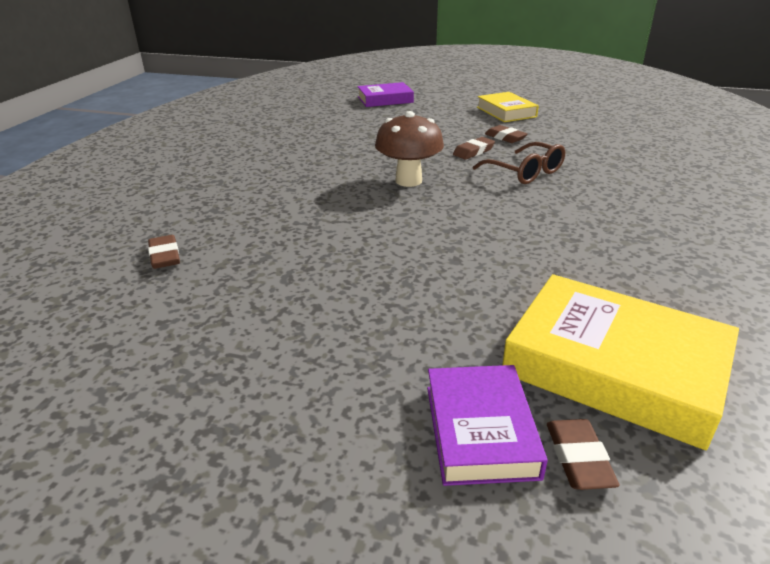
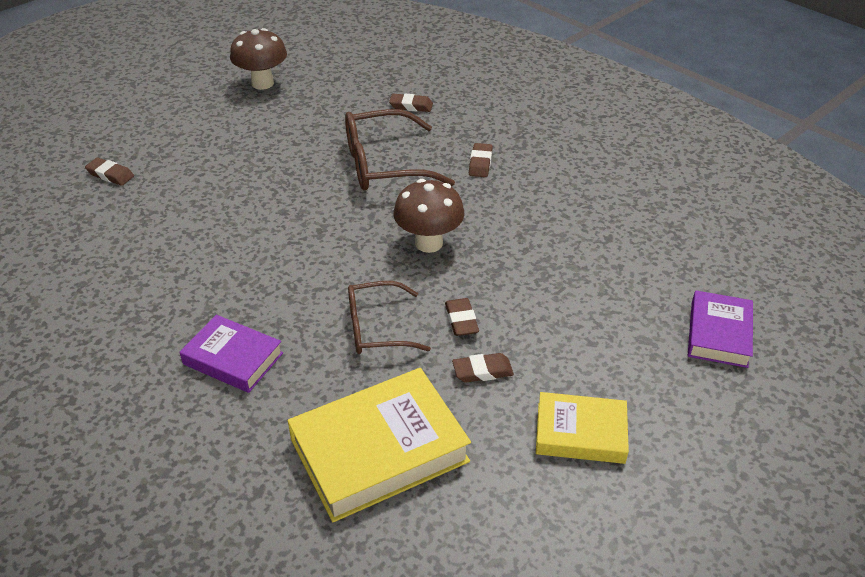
camera: 120 degrees right, 10 degrees up
purple book [427,365,548,486] -> purple book moved to [179,315,283,393]
yellow book [502,274,739,450] -> yellow book moved to [288,368,471,522]
none -> brown mushroom [230,28,287,90]
none -> brown glasses [345,109,455,190]
none -> brown eraser [469,143,493,177]

